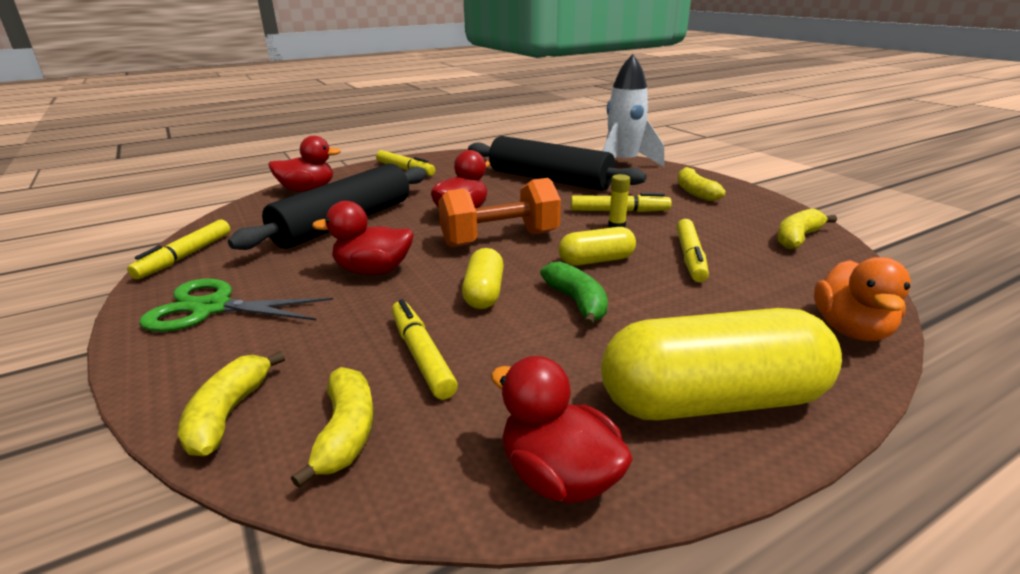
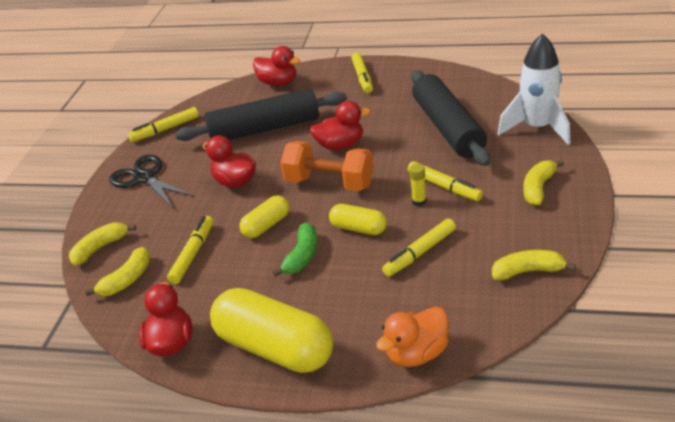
camera: 45 degrees right, 10 degrees up
green scissors [139,278,333,332] -> black scissors [109,155,195,208]

